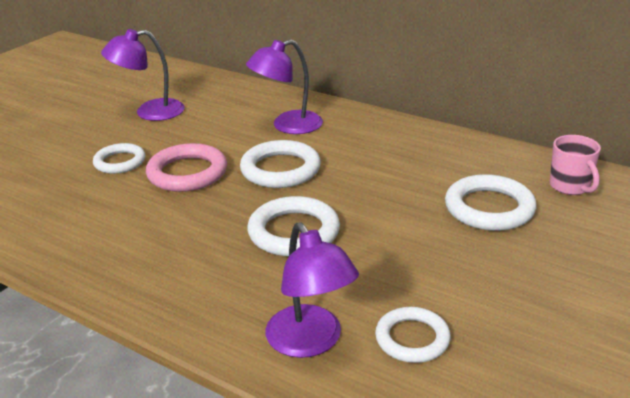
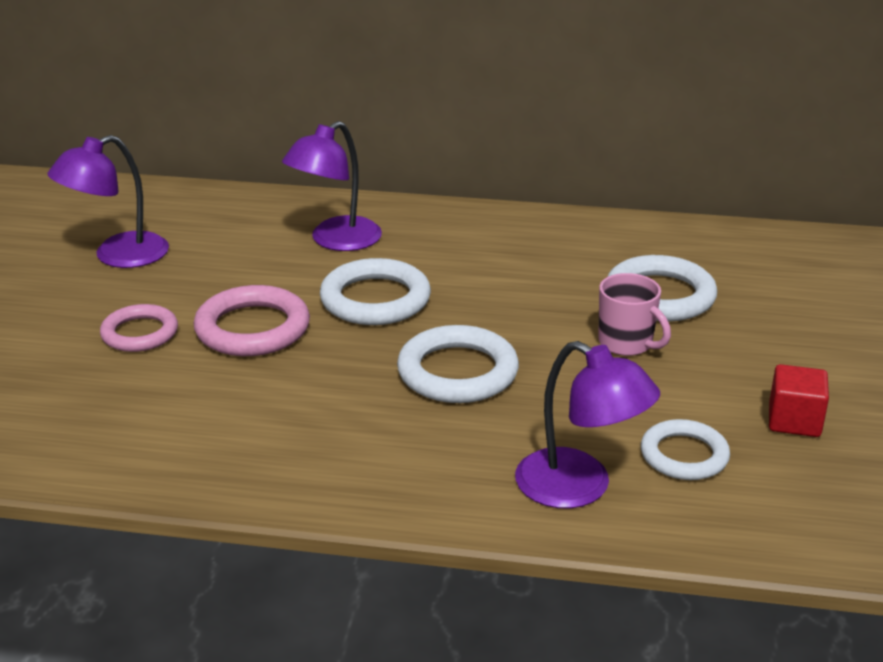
camera: 25 degrees left, 0 degrees up
white ring [93,143,145,174] -> pink ring [100,304,178,352]
pink mug [550,135,601,195] -> pink mug moved to [598,273,671,356]
none -> red cube [769,364,829,437]

